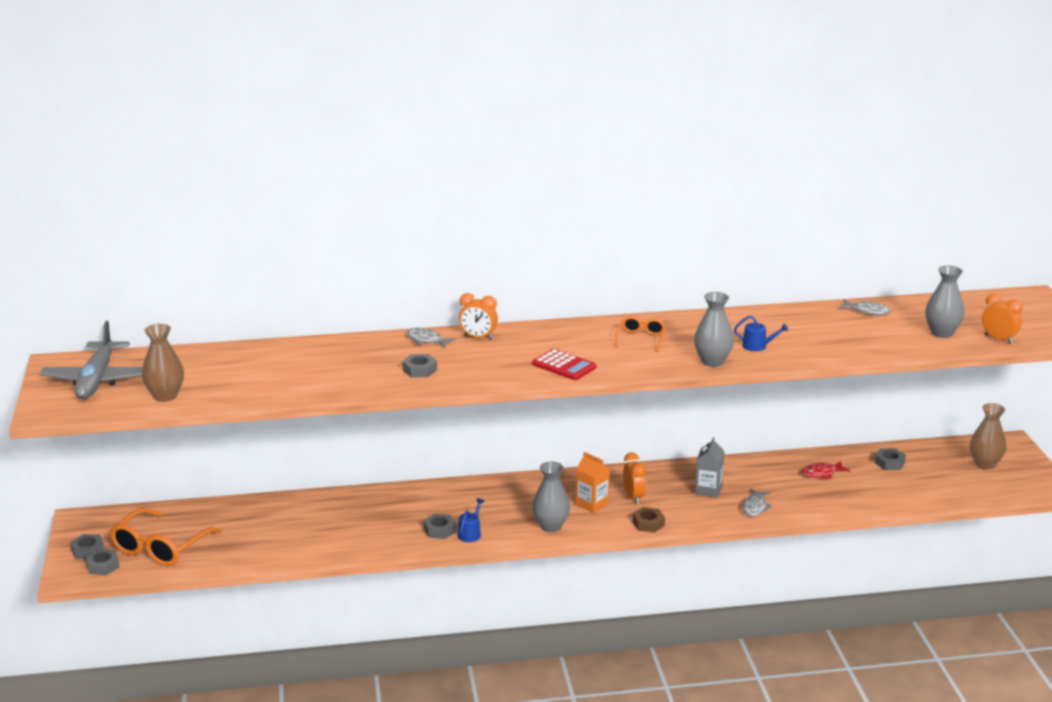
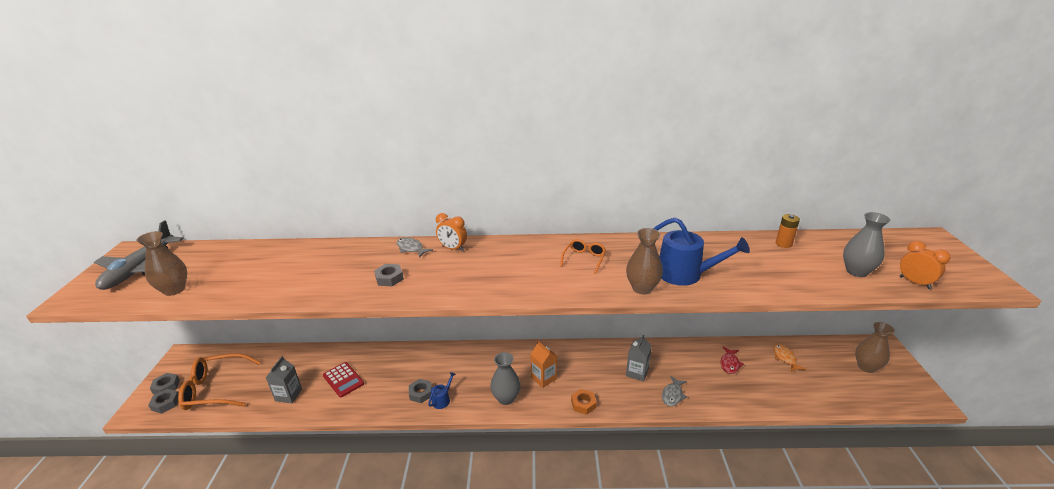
camera: 10 degrees right, 5 degrees up
orange glasses [110,508,222,566] -> orange glasses turned 45 degrees clockwise [178,353,261,410]
red calculator [532,349,596,380] -> red calculator moved to [323,362,364,397]
orange clock [623,452,646,504] -> none
brown nut [632,507,665,533] -> orange nut [571,389,597,415]
grey vase [694,292,734,367] -> brown vase [626,228,663,294]
blue watering can [734,316,788,351] -> blue watering can [653,218,750,286], size x2.09
red fish [801,461,850,479] -> red fish turned 60 degrees counterclockwise [721,347,744,374]
grey fish [839,299,891,315] -> orange battery [776,214,800,248]
grey nut [875,448,906,470] -> orange fish [773,344,806,372]
none -> grey carton [266,356,302,403]

